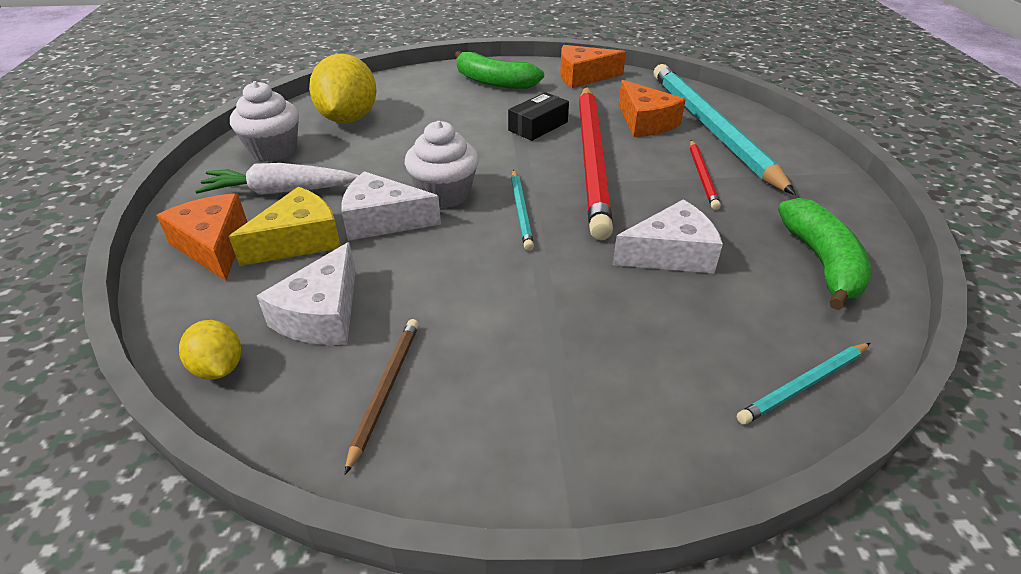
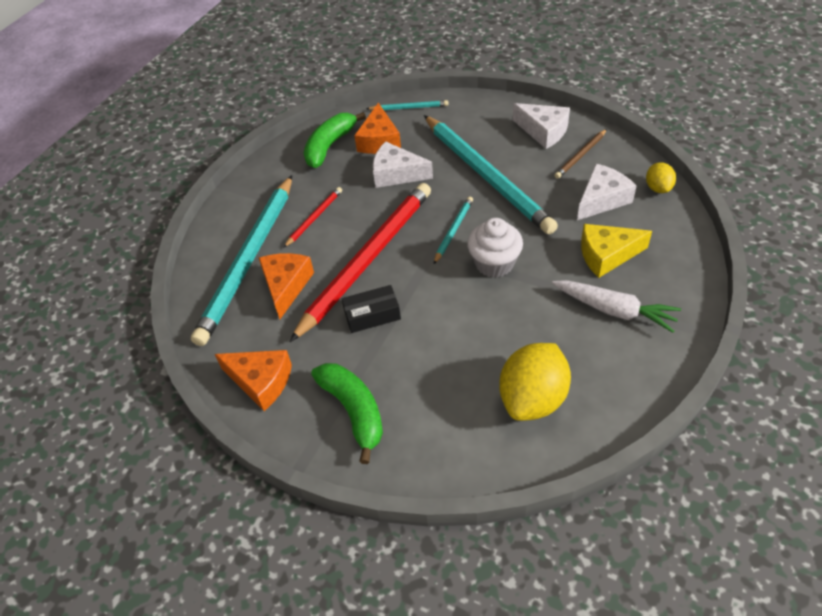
camera: 145 degrees left, 10 degrees up
orange cheese [156,193,247,281] -> orange cheese moved to [354,103,401,154]
white cupcake [230,81,299,162] -> none
white cheese [341,171,441,241] -> white cheese moved to [513,103,570,149]
none -> turquoise pencil [424,115,558,234]

